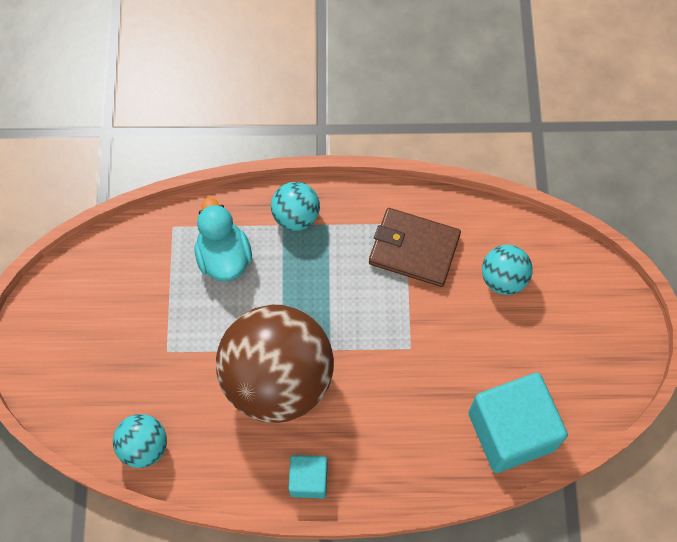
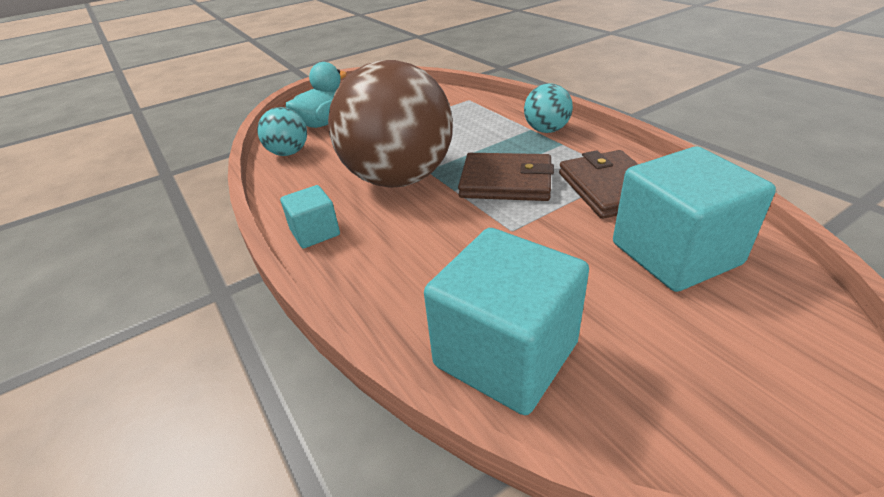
camera: 60 degrees right, 30 degrees down
turquoise duck [195,197,252,282] -> turquoise duck moved to [286,62,347,128]
turquoise ball [482,245,533,295] -> turquoise cube [613,146,776,292]
none -> brown wallet [458,153,554,201]

